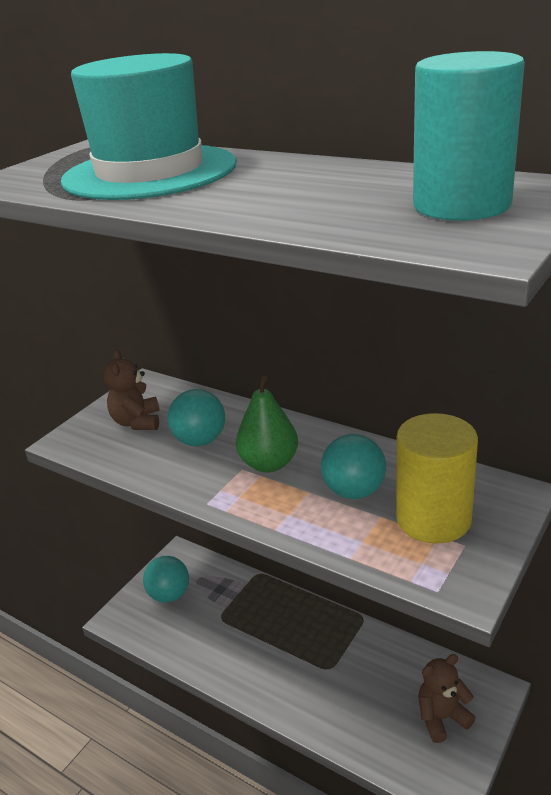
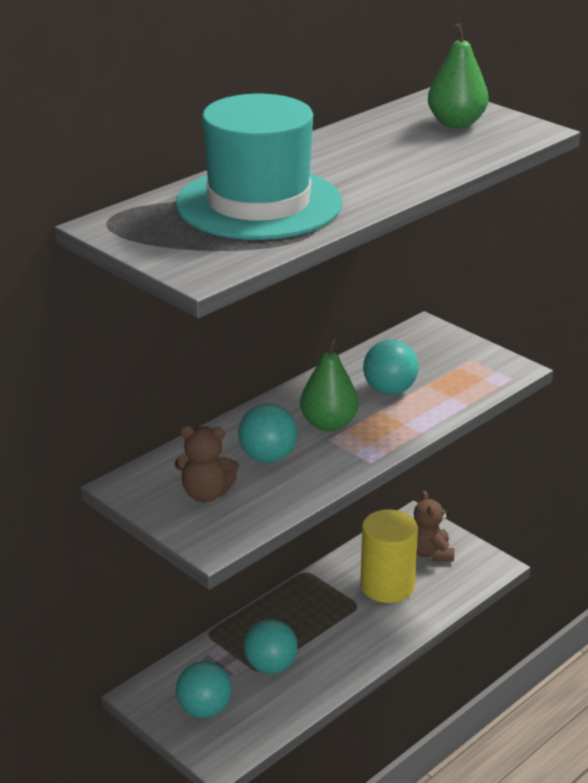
camera: 80 degrees left, 0 degrees up
yellow cylinder [396,413,478,543] -> yellow cylinder moved to [360,509,418,603]
turquoise cylinder [413,51,525,221] -> green pear [428,23,488,128]
none -> turquoise ball [244,619,298,674]

